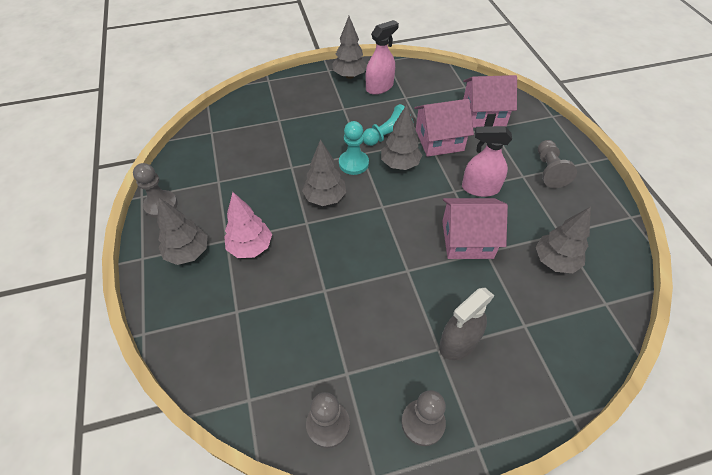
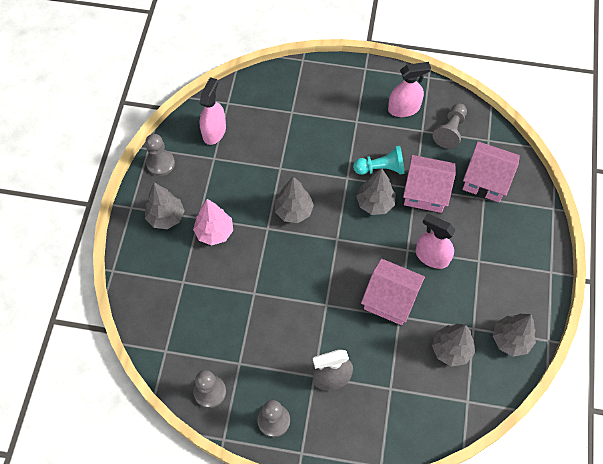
camera: 25 degrees right, 10 degrees up
grey tree [332,16,367,79] -> grey tree moved to [493,314,536,357]
turquoise pawn [339,121,369,175] -> none
grey pawn [538,140,577,188] -> grey pawn moved to [433,103,467,149]
none -> pink spray bottle [200,77,226,145]

